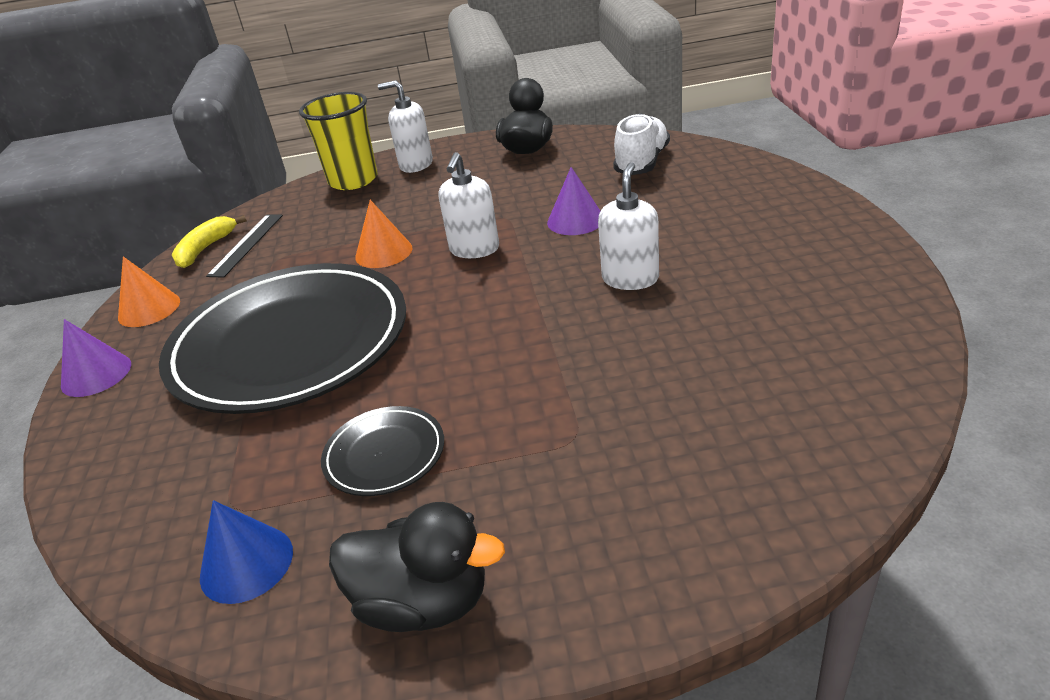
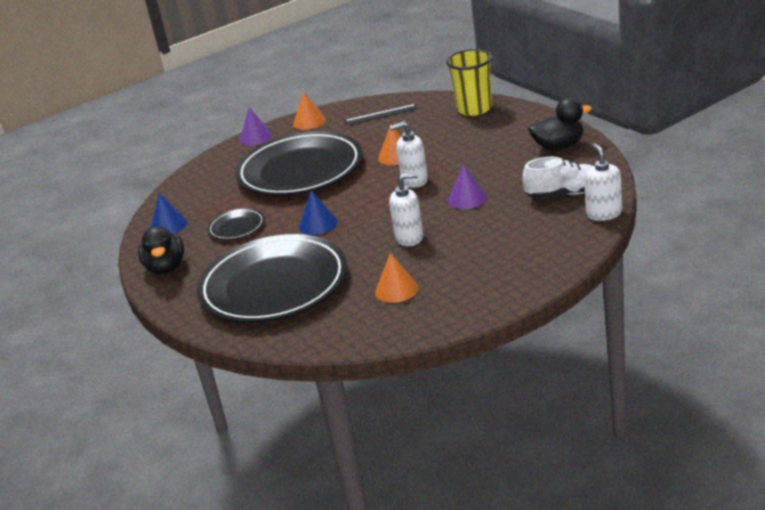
camera: 65 degrees right, 5 degrees down
yellow banana [172,215,247,268] -> none
white soap dispenser [378,80,433,173] -> white soap dispenser moved to [584,143,622,221]
none -> black plate [197,234,347,323]
none -> blue cone [299,190,338,235]
none -> orange cone [375,253,418,303]

